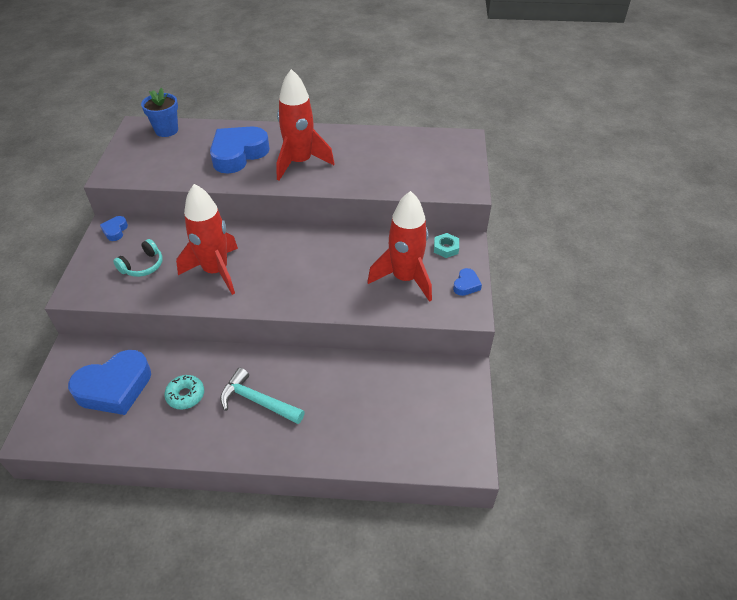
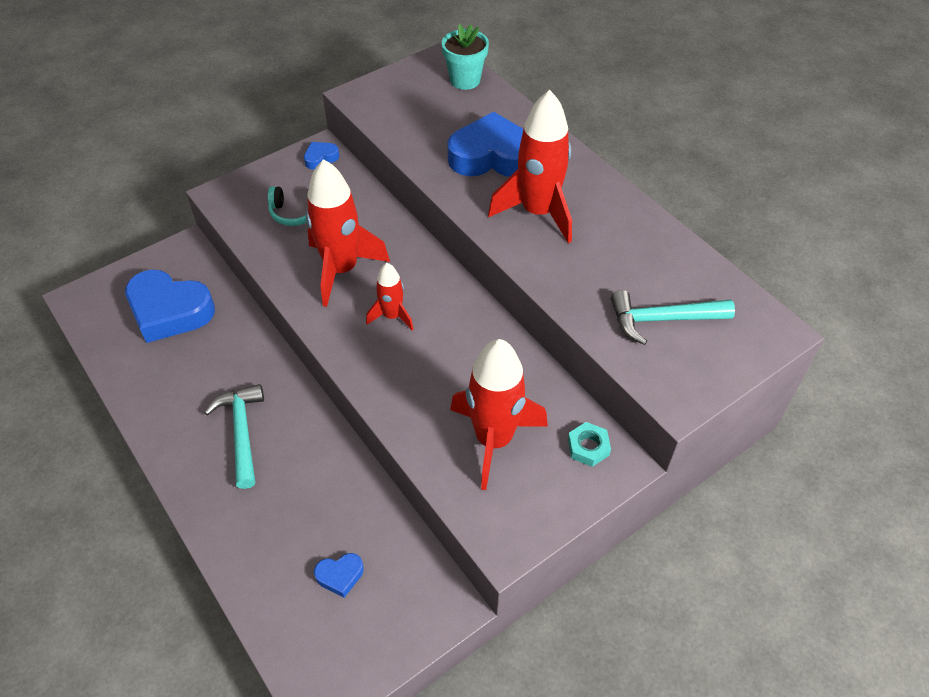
camera: 50 degrees right, 5 degrees up
blue flower pot [141,88,178,137] -> turquoise flower pot [442,24,489,90]
turquoise donut [164,375,204,409] -> none
blue heart [453,268,482,296] -> blue heart moved to [314,553,364,597]
none -> red rocket [366,263,414,330]
none -> turquoise hammer [611,290,735,345]

